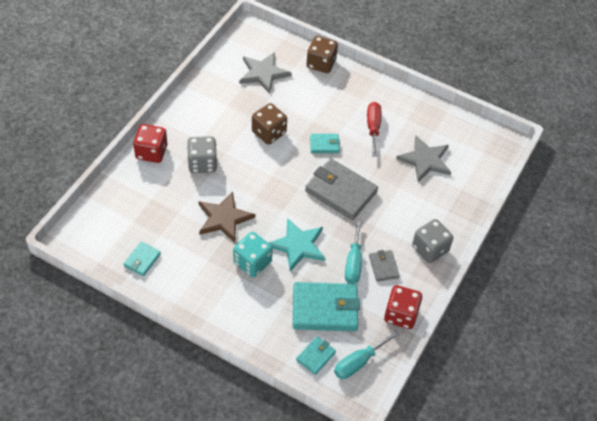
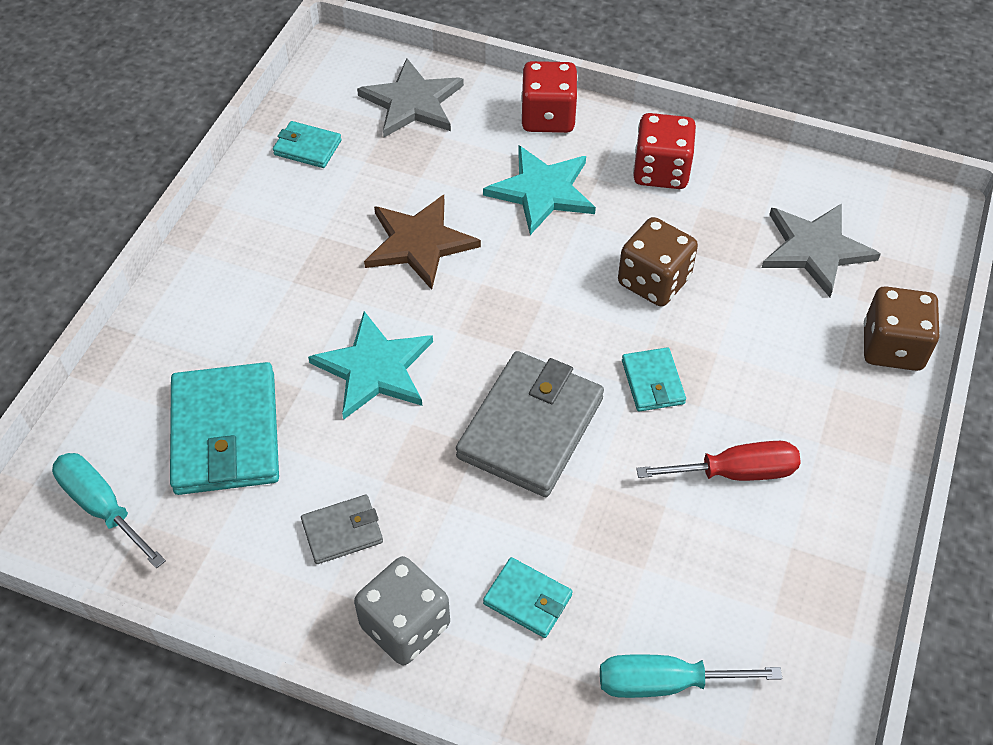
camera: 85 degrees right, 0 degrees up
grey dice [187,136,217,173] -> turquoise star [483,145,596,235]
turquoise dice [233,232,273,277] -> none
turquoise wallet [296,336,336,375] -> turquoise wallet moved to [483,557,573,638]
turquoise screwdriver [345,220,362,284] -> turquoise screwdriver moved to [600,654,782,698]
red dice [384,285,422,329] -> red dice moved to [633,113,696,189]
grey star [396,136,451,182] -> grey star moved to [357,58,464,137]

